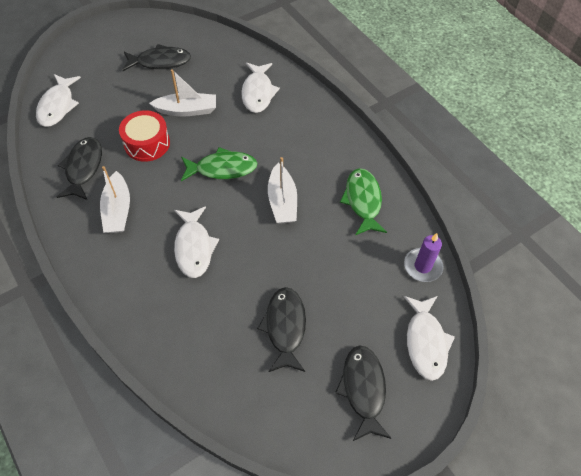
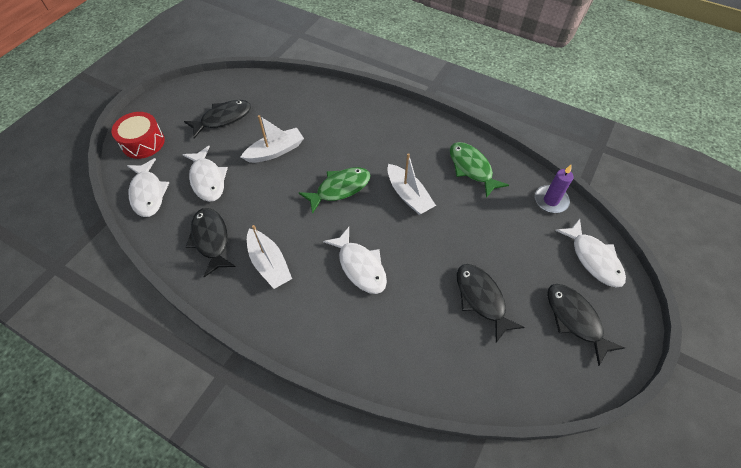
camera: 25 degrees left, 0 degrees up
red drum [119,110,170,162] -> red drum moved to [111,112,165,159]
white fish [241,62,280,113] -> white fish moved to [182,146,228,202]

